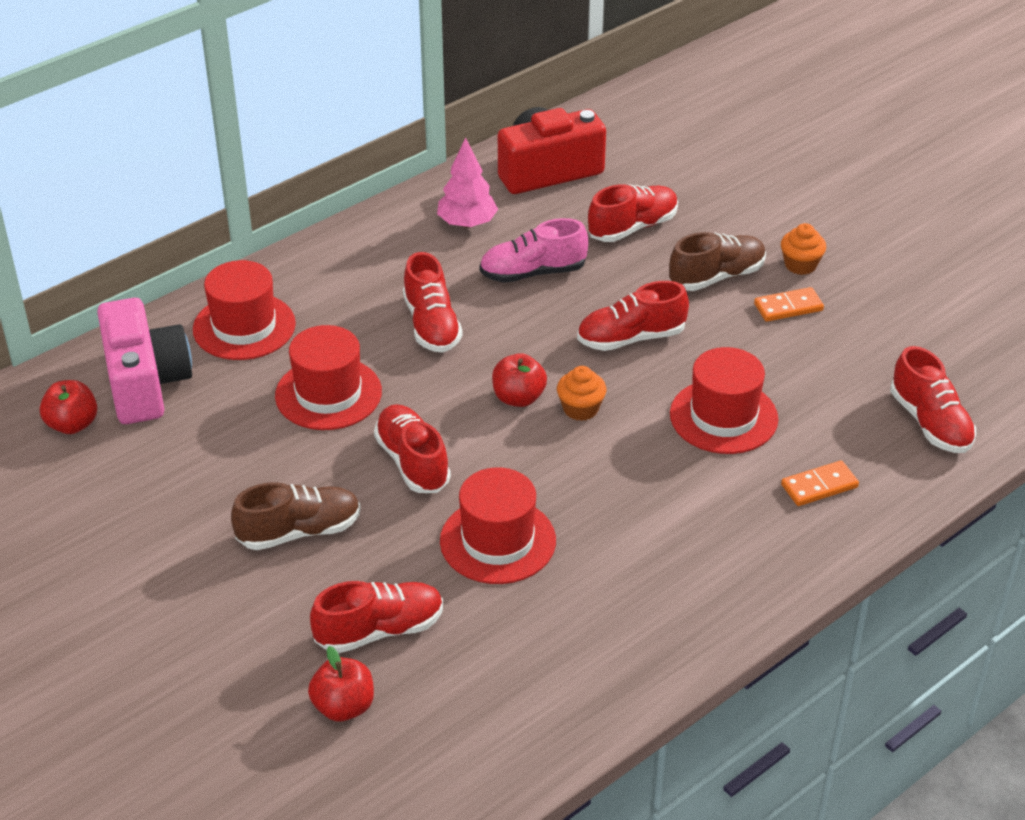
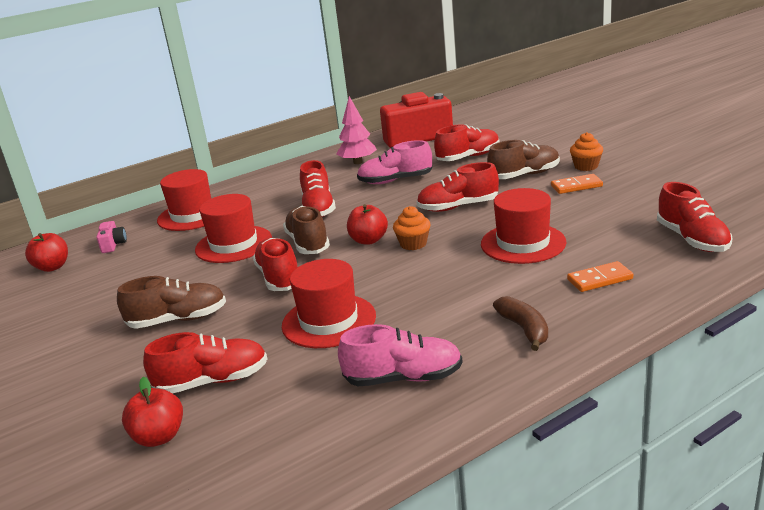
camera: 10 degrees right, 15 degrees down
pink camera [97,298,192,424] -> pink camera [96,221,127,253], size x0.42
none -> brown shoe [283,206,330,254]
none -> pink shoe [338,324,462,386]
none -> brown banana [493,296,548,351]

